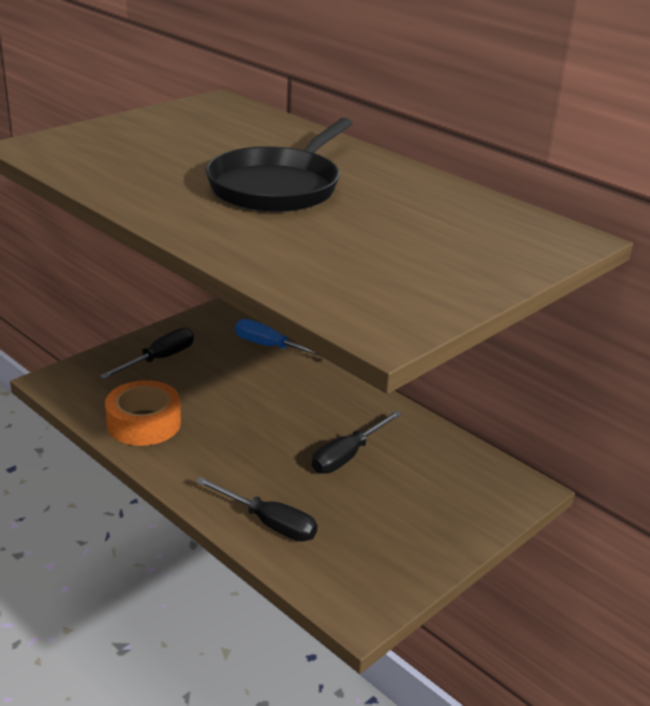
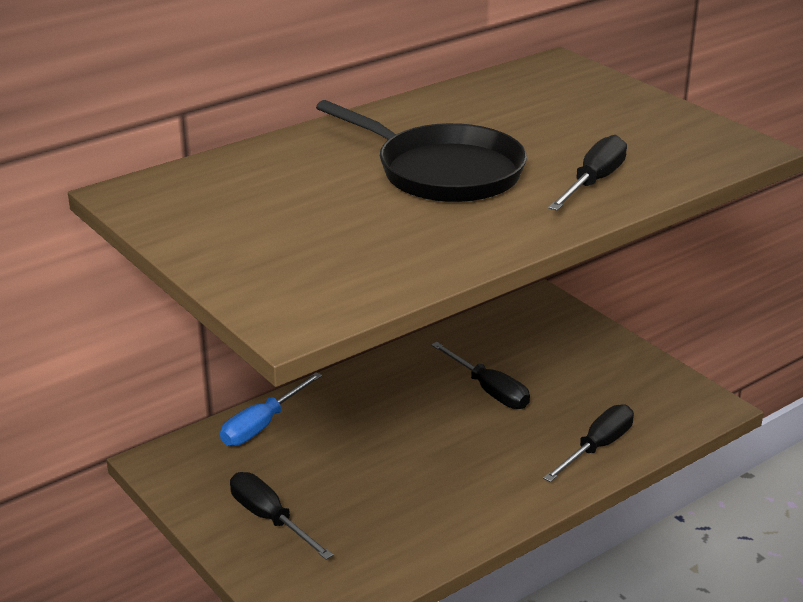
camera: 80 degrees left, 0 degrees up
orange tape [105,380,181,446] -> none
none -> black screwdriver [548,135,627,211]

